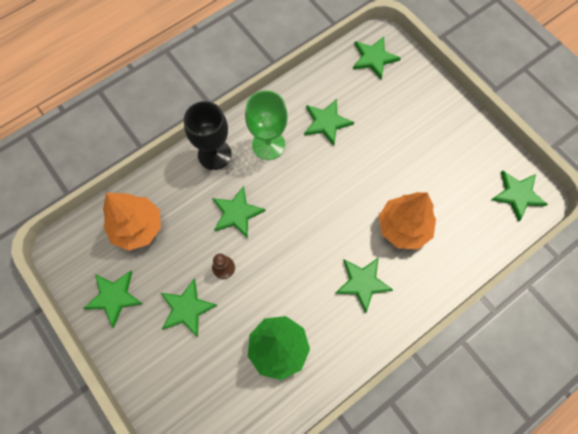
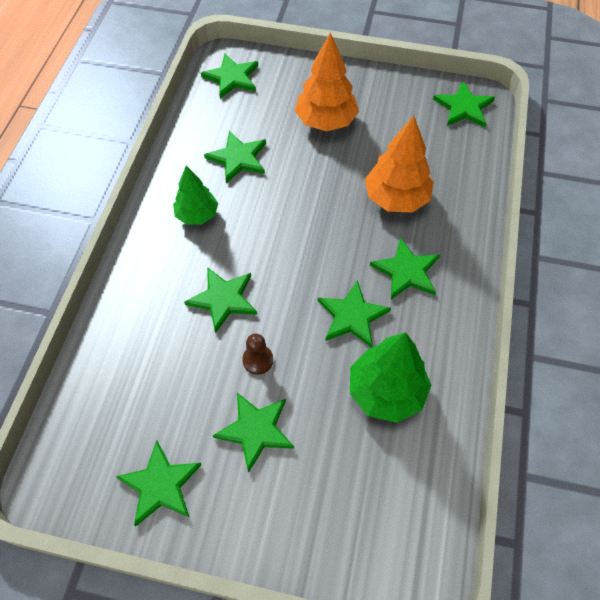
camera: 40 degrees left, 10 degrees down
orange tree [103,193,161,251] -> orange tree moved to [295,32,359,131]
black goblet [184,101,231,170] -> none
green goblet [245,90,288,160] -> green tree [173,166,218,225]
none -> green star [318,280,391,348]

